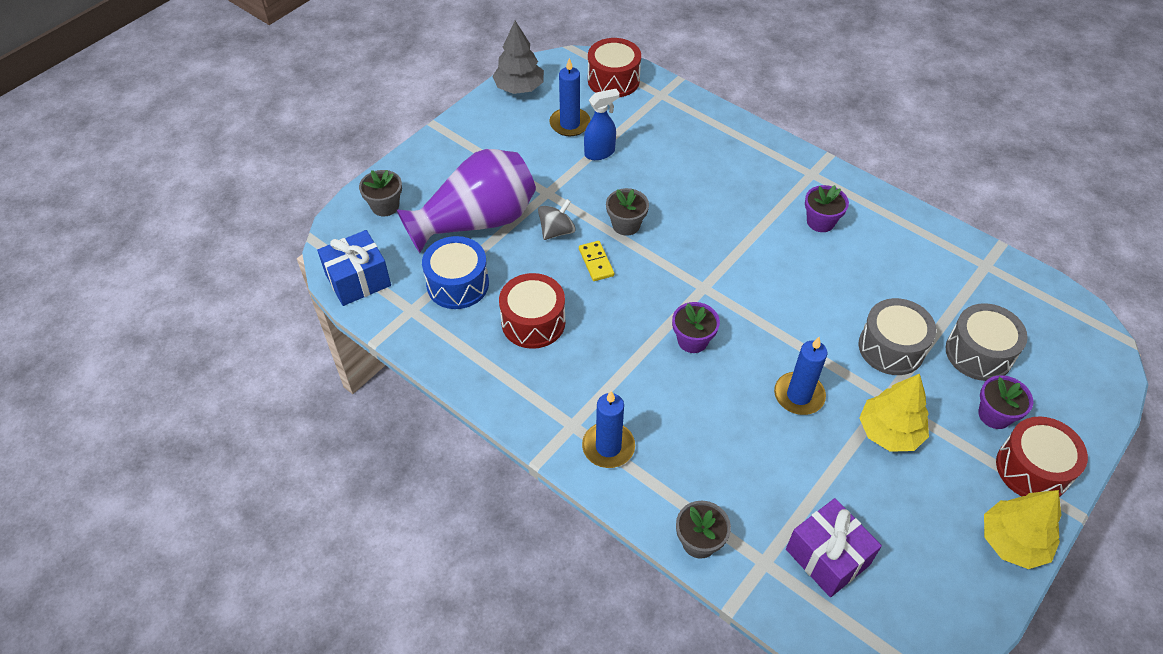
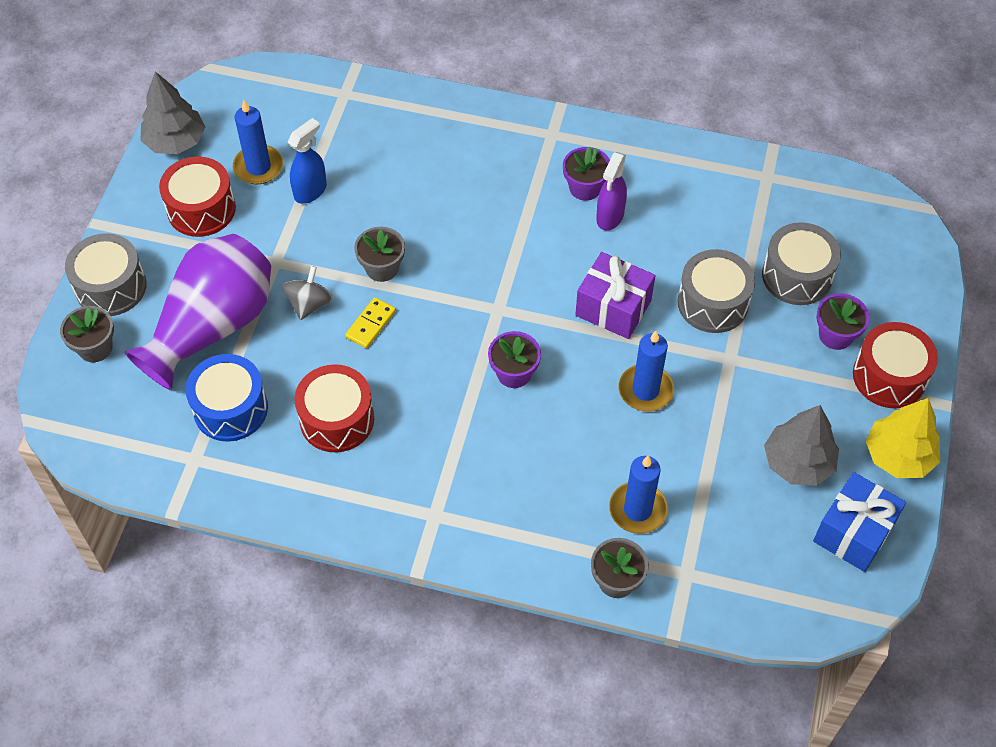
camera: 25 degrees left, 5 degrees up
blue gift [317,230,391,306] -> blue gift moved to [813,472,906,572]
yellow domino [579,241,614,281] -> yellow domino turned 75 degrees clockwise [345,297,396,348]
blue candle [582,391,635,468] -> blue candle moved to [609,456,668,534]
red drum [588,38,641,97] -> red drum moved to [159,157,236,237]
purple gift [786,498,882,597] -> purple gift moved to [575,252,656,339]
yellow tree [859,374,929,452] -> none
none -> grey drum [65,233,147,316]
none -> purple spray bottle [596,152,627,230]
none -> grey tree [764,405,839,486]

